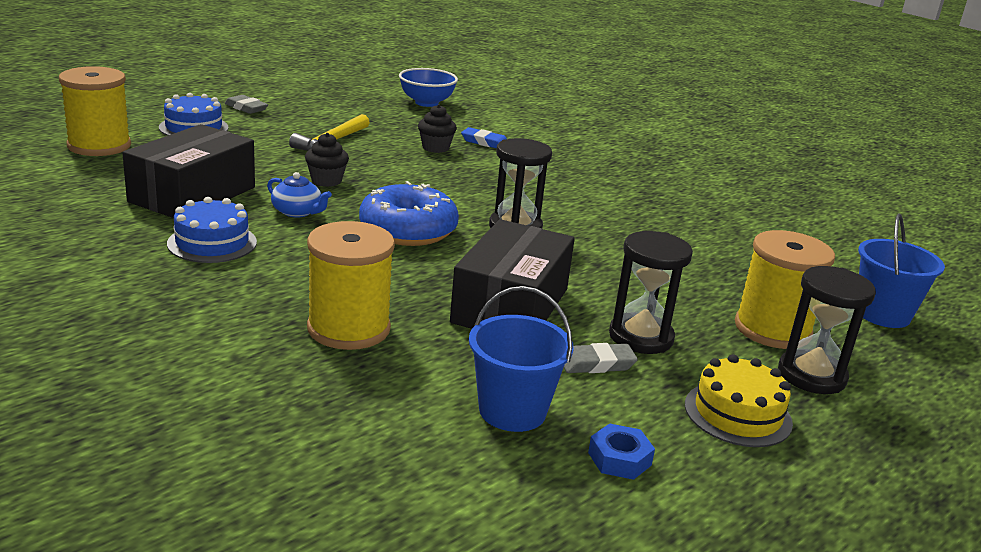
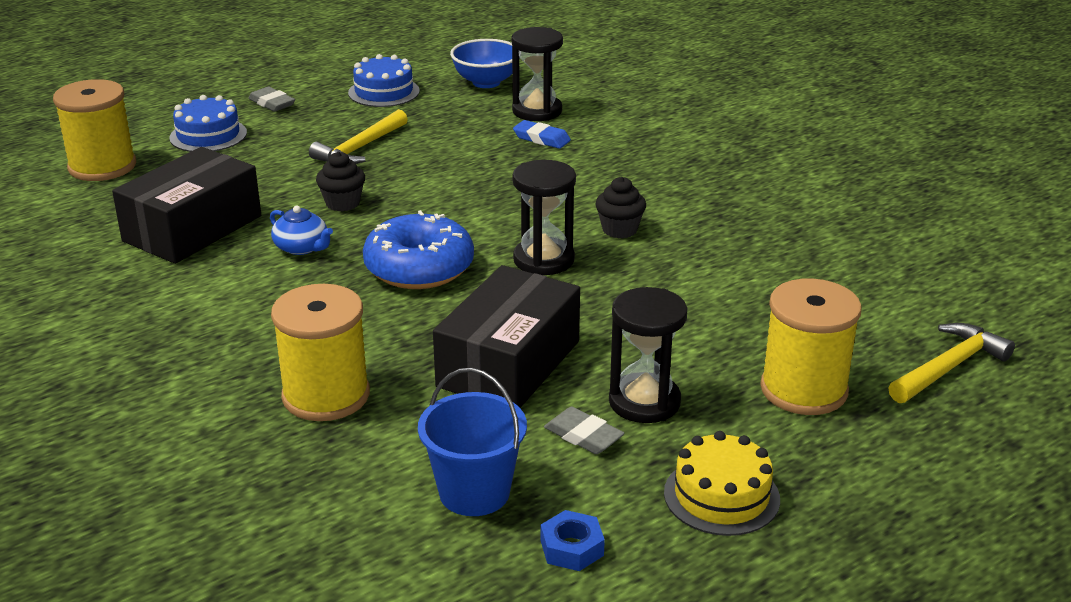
camera: 10 degrees right, 5 degrees up
blue cake [167,197,257,263] -> blue cake moved to [348,54,420,107]
black cupcake [418,104,457,153] -> black cupcake moved to [595,177,646,238]
grey eraser [564,343,638,373] -> grey eraser turned 45 degrees clockwise [544,407,625,454]
black hourglass [778,266,876,394] -> black hourglass moved to [512,27,563,121]
blue bucket [858,213,945,328] -> yellow hammer [888,323,1015,403]

